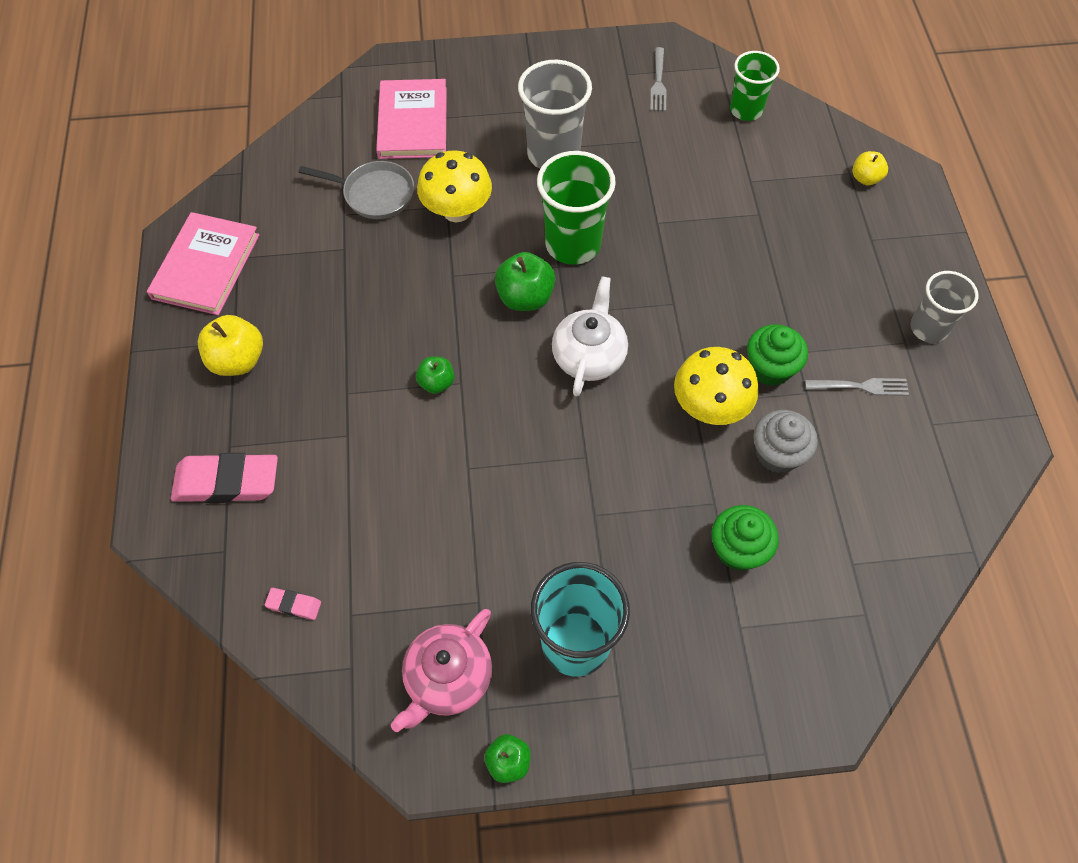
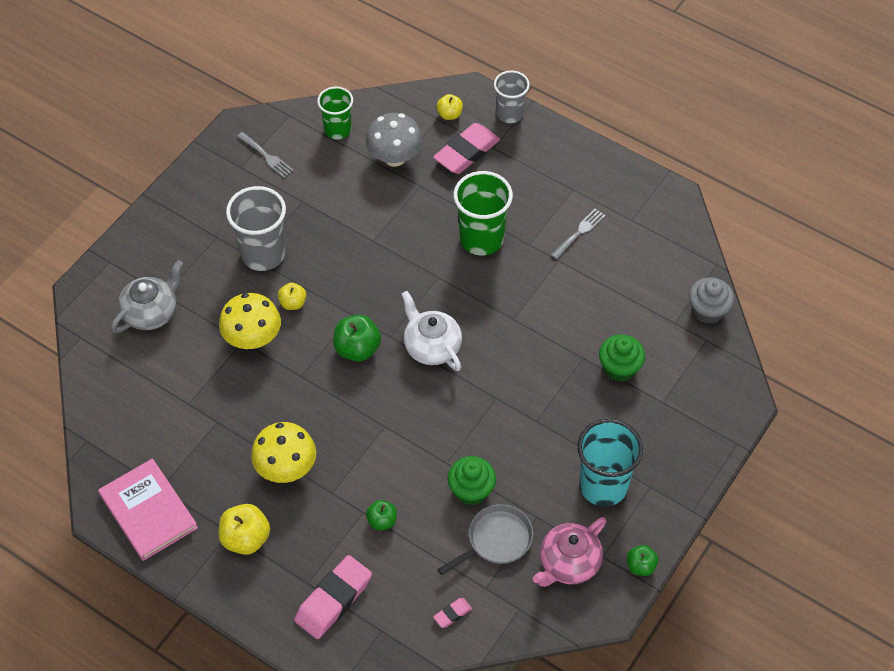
camera: 50 degrees left, 5 degrees down
grey pan [298,161,414,219] -> grey pan moved to [438,504,533,575]
pink book [376,79,447,159] -> grey teapot [111,260,184,333]
pink teapot [391,609,492,732] -> pink teapot turned 60 degrees clockwise [533,517,606,587]
green apple [416,357,454,394] -> green apple moved to [366,500,397,530]
green cup [537,151,616,265] -> green cup moved to [453,171,513,255]
yellow mushroom [674,347,758,425] -> yellow mushroom moved to [251,422,316,483]
green cupcake [747,324,808,386] -> green cupcake moved to [448,456,496,505]
grey cupcake [753,410,818,473] -> grey cupcake moved to [689,278,734,324]
grey cup [910,271,978,343] -> grey cup moved to [494,71,530,123]
none -> yellow apple [278,283,306,310]
none -> grey mushroom [366,113,423,167]
none -> pink eraser [433,123,500,174]

